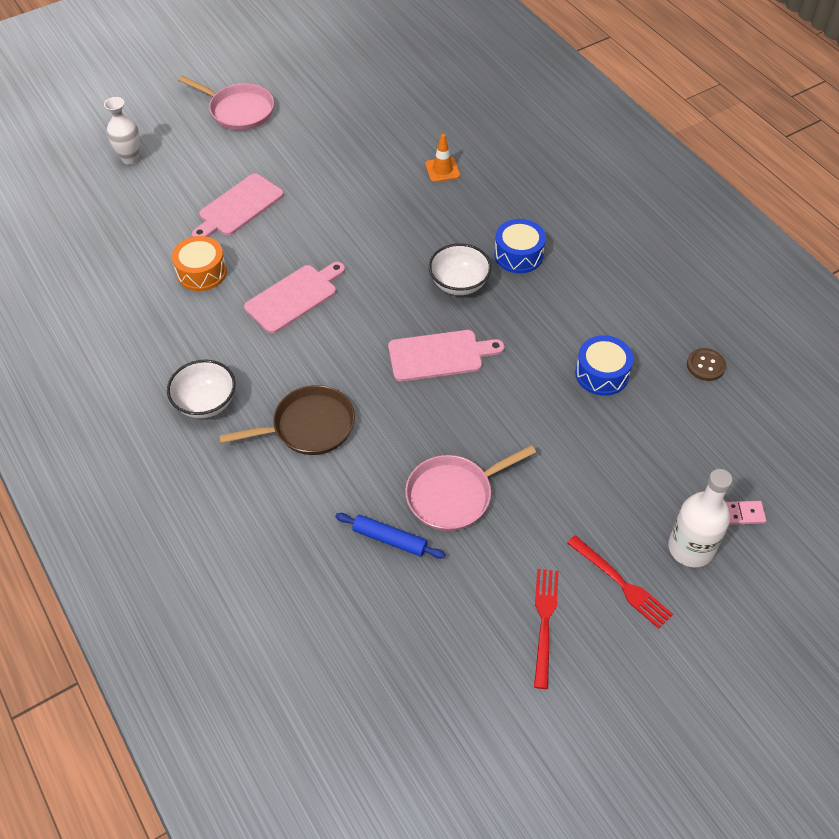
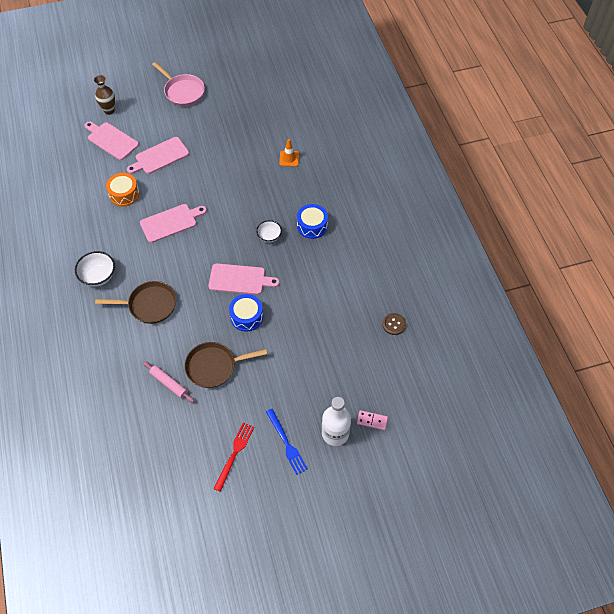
camera: 15 degrees right, 5 degrees up
white vase [104,97,140,165] -> brown vase [94,75,115,115]
blue rolling pin [335,513,446,559] -> pink rolling pin [143,361,194,403]
pink pan [405,445,536,531] -> brown pan [184,342,267,388]
white bowl [429,243,492,295] -> white bowl [256,220,282,243], size x0.66
red fork [567,535,673,629] -> blue fork [266,409,308,475]
blue drum [575,335,634,396] -> blue drum moved to [229,294,263,332]
none -> pink cutting board [84,122,139,160]

